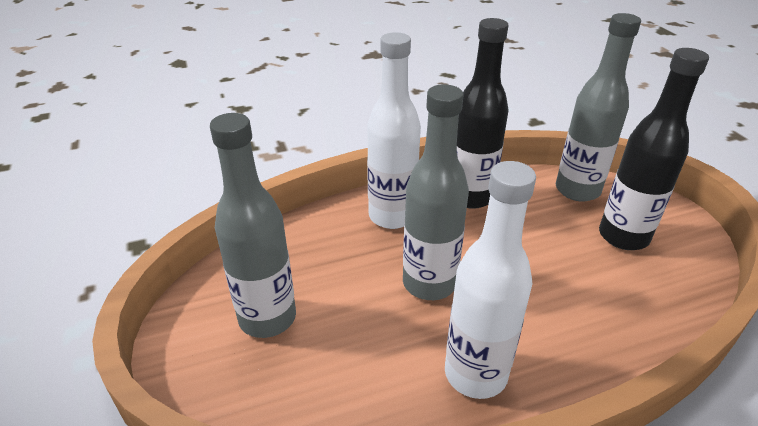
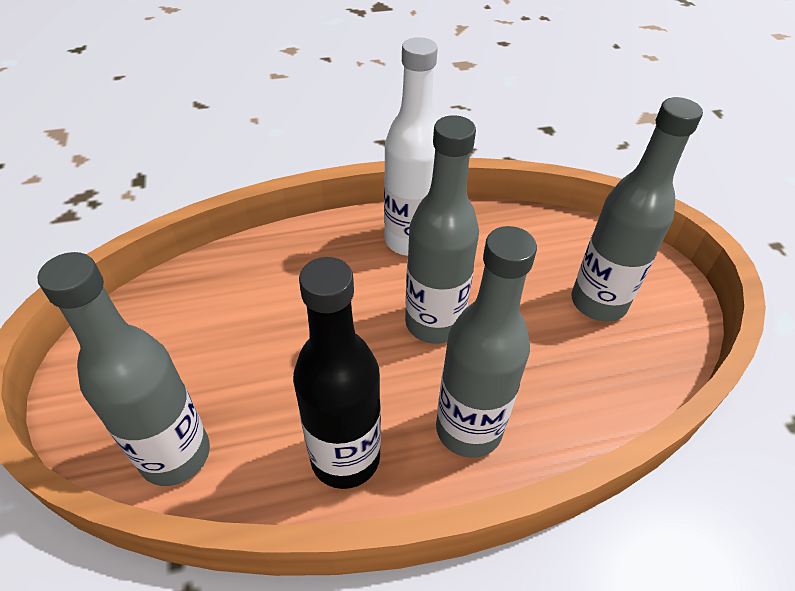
camera: 175 degrees left, 10 degrees up
white bottle [367,32,421,229] -> grey bottle [436,226,537,458]
black bottle [599,48,709,250] -> none

